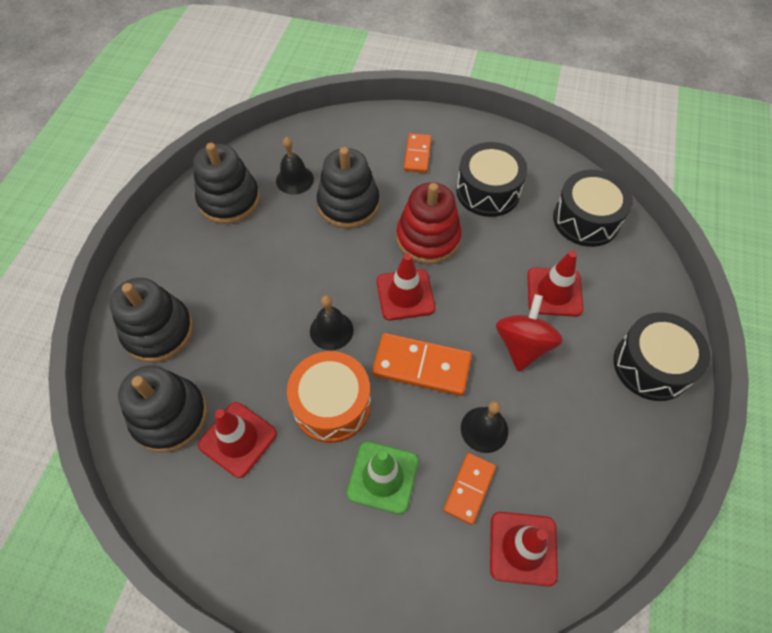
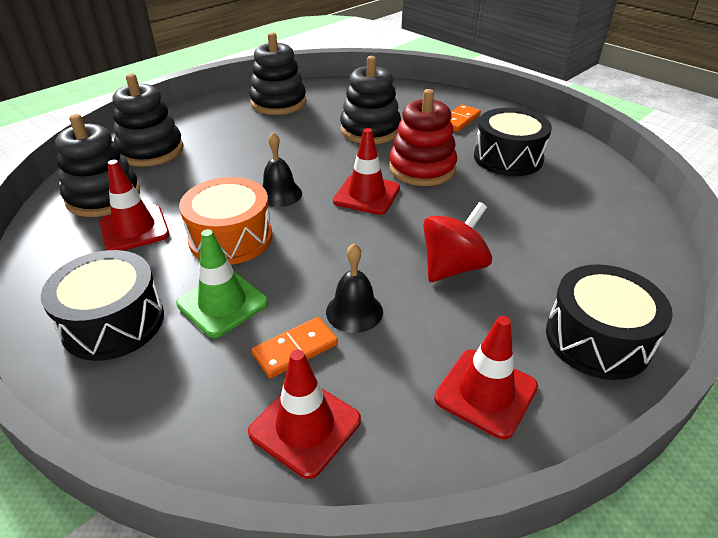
camera: 30 degrees right, 20 degrees down
black bell [276,137,314,195] -> none
orange domino [372,333,472,396] -> none
red traffic cone [527,251,583,317] -> red traffic cone moved to [434,316,538,439]
black drum [553,170,633,247] -> black drum moved to [41,250,164,361]

